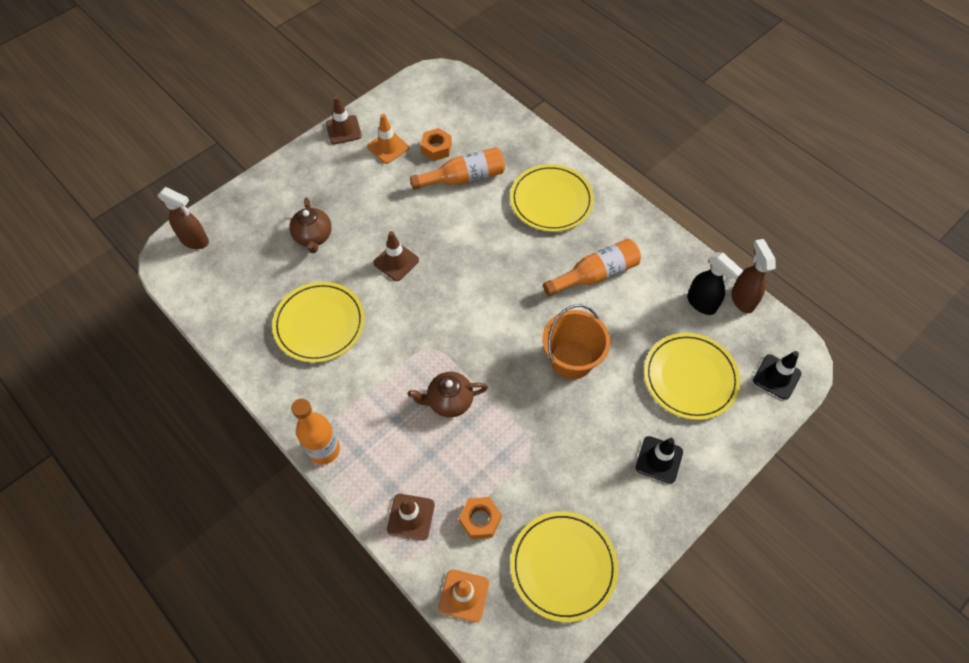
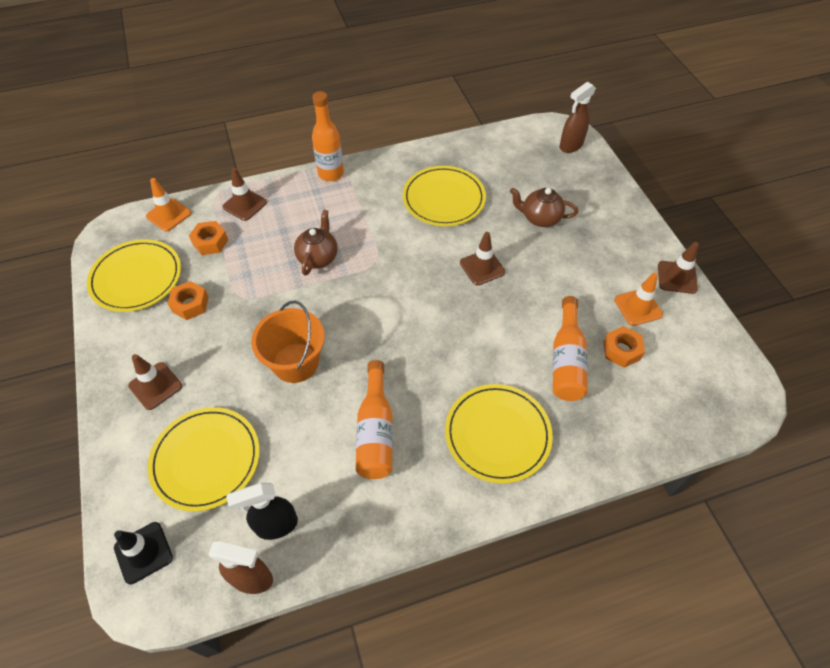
camera: 115 degrees right, 5 degrees down
black traffic cone [636,436,683,484] -> brown traffic cone [128,354,182,410]
none -> orange nut [168,281,209,320]

